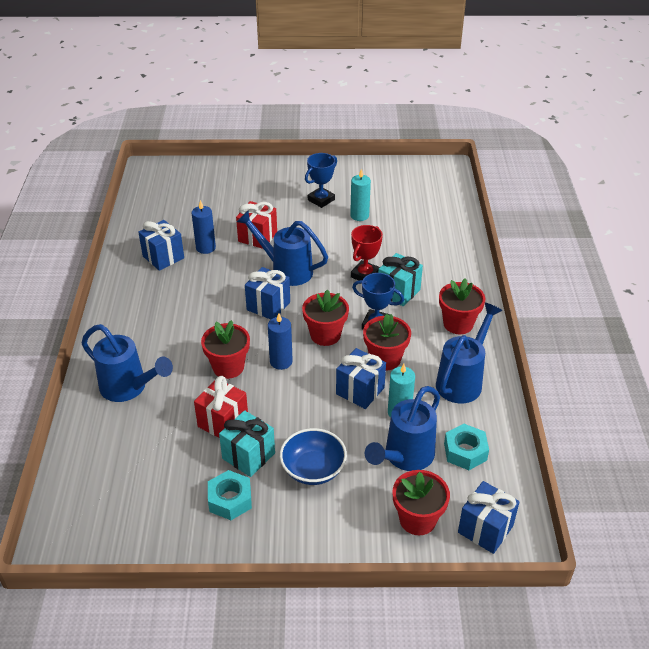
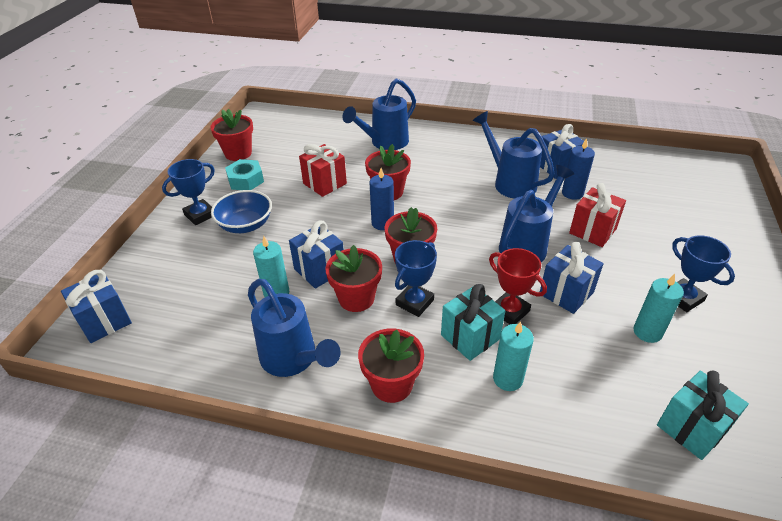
camera: 105 degrees right, 0 degrees up
turquoise gift [219,410,275,477] -> turquoise gift moved to [657,371,749,460]
blue gift [245,267,290,320] -> blue gift moved to [540,242,604,314]
blue watering can [365,386,440,471] -> blue watering can moved to [473,111,555,199]
red flower pot [393,470,450,535] -> red flower pot moved to [210,109,253,161]
turquoise nut [444,424,489,470] -> none
none -> blue trophy [162,159,215,225]
none -> turquoise candle [493,321,534,391]

